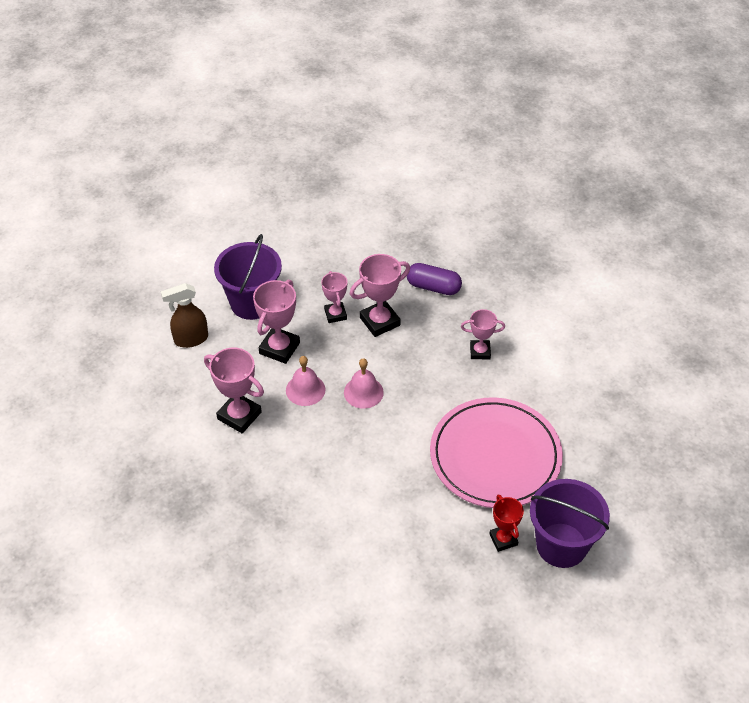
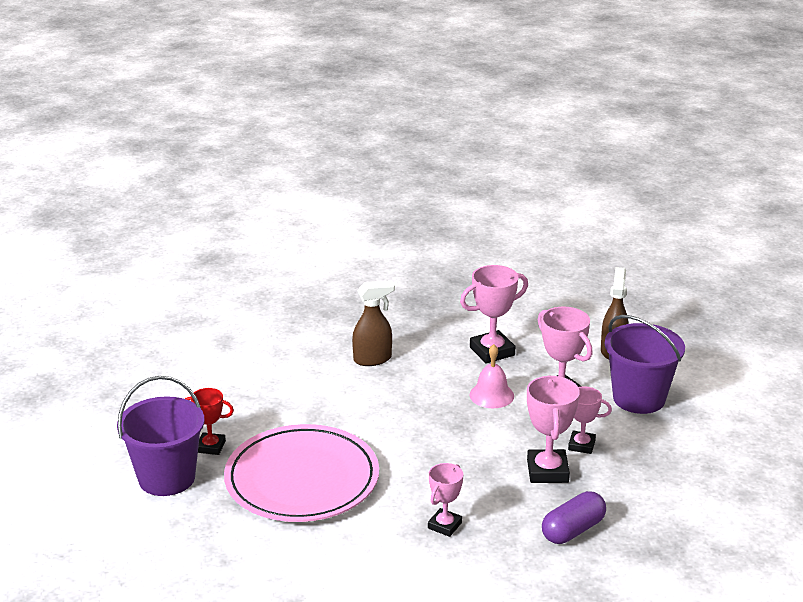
camera: 120 degrees right, 20 degrees down
pink bell [344,358,384,409] -> none
none -> brown spray bottle [352,280,395,366]

